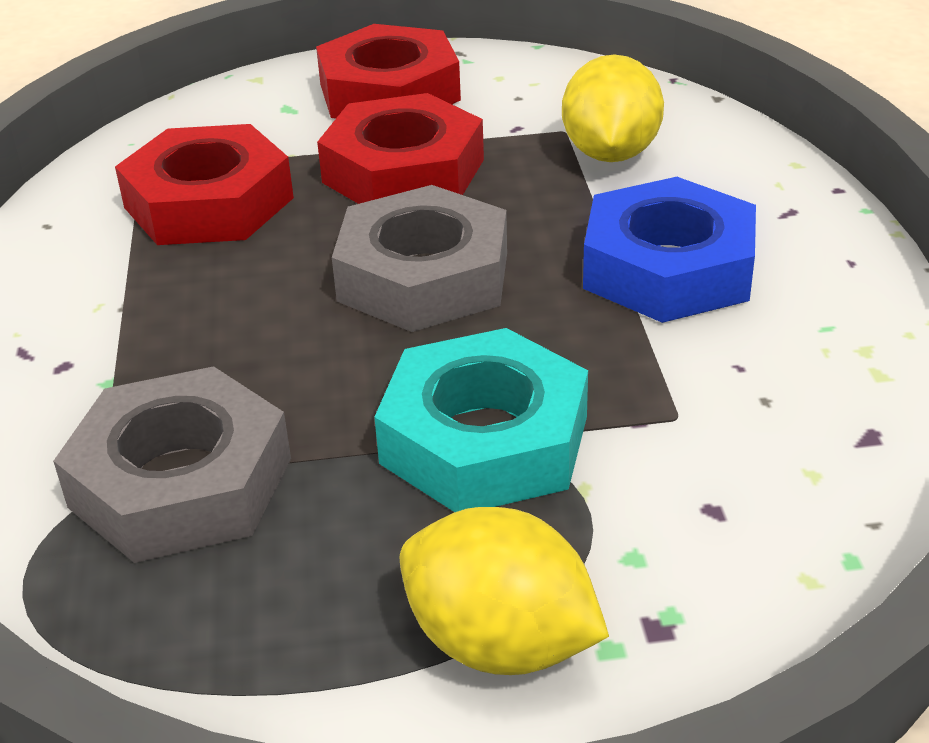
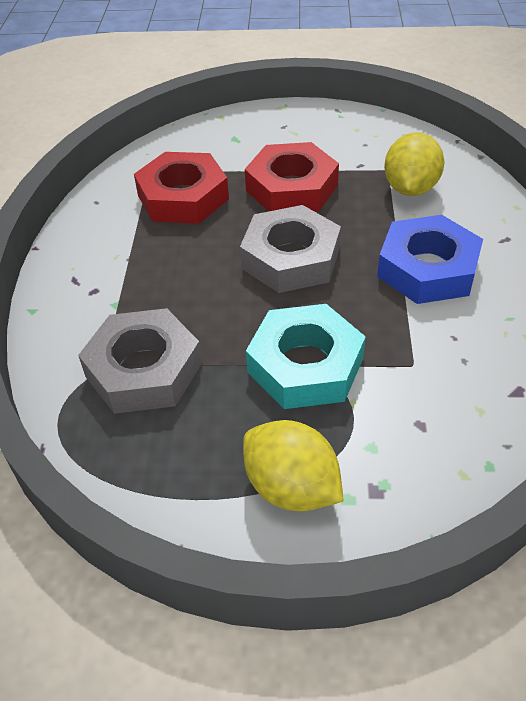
camera: 10 degrees right, 10 degrees up
red nut [316,24,461,119] -> none

